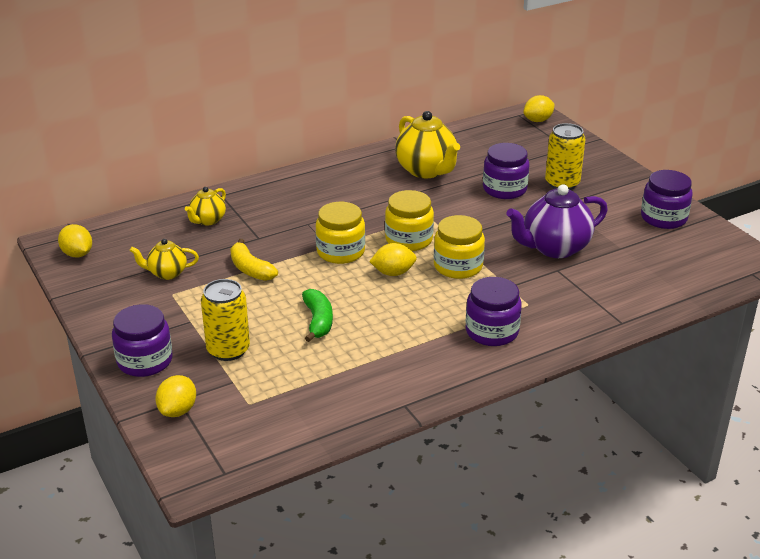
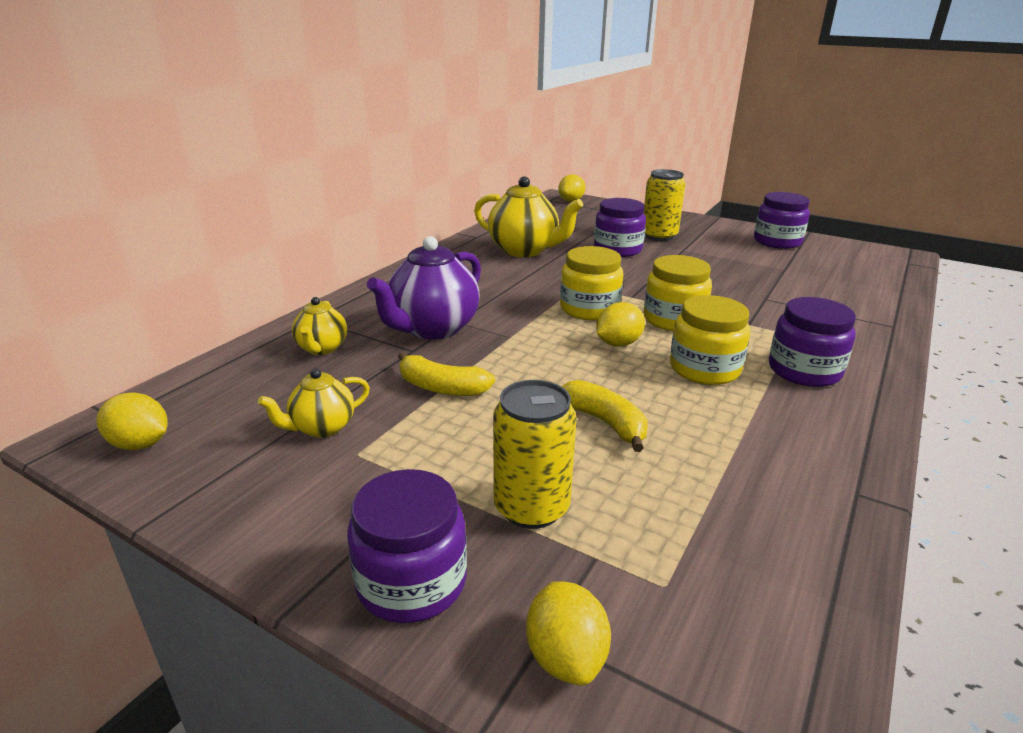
camera: 30 degrees left, 5 degrees down
green banana [302,289,333,342] -> yellow banana [561,380,648,452]
yellow jar [316,202,365,264] -> yellow jar moved to [670,295,750,385]
purple teapot [507,184,608,258] -> purple teapot moved to [367,236,481,340]

